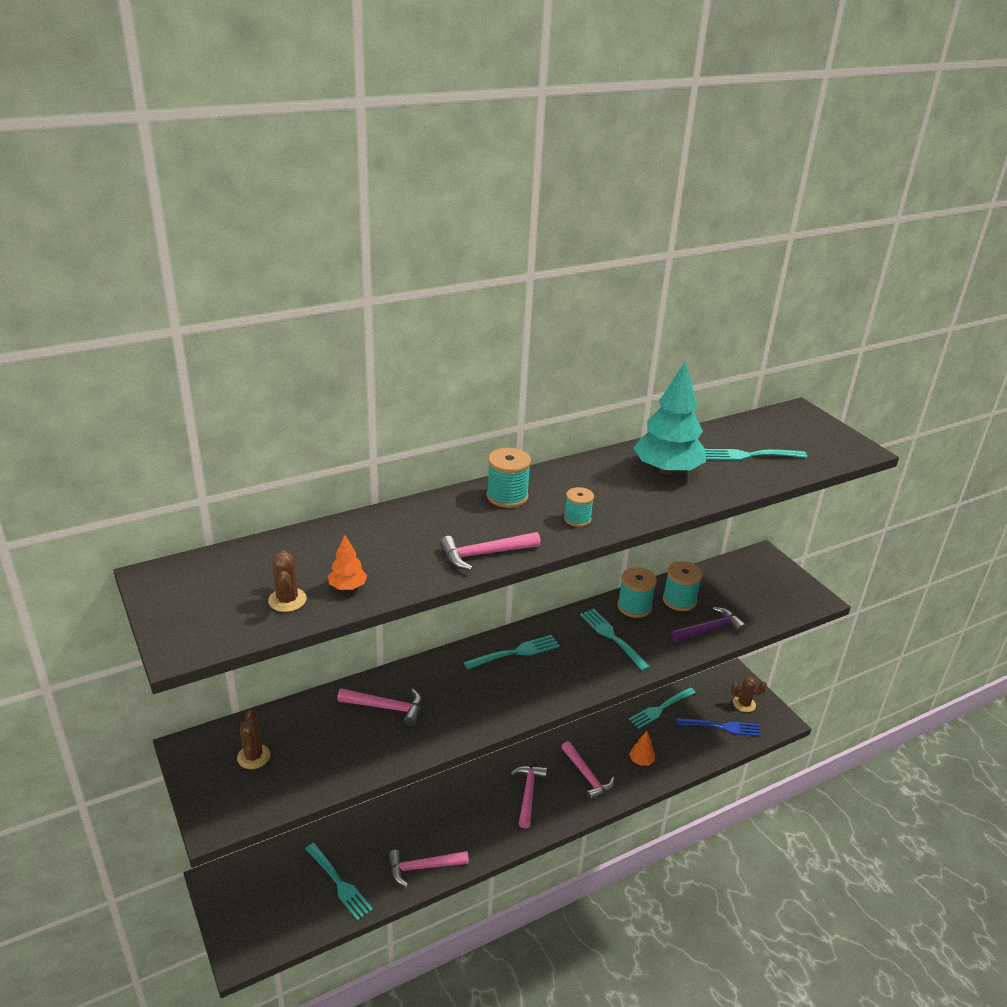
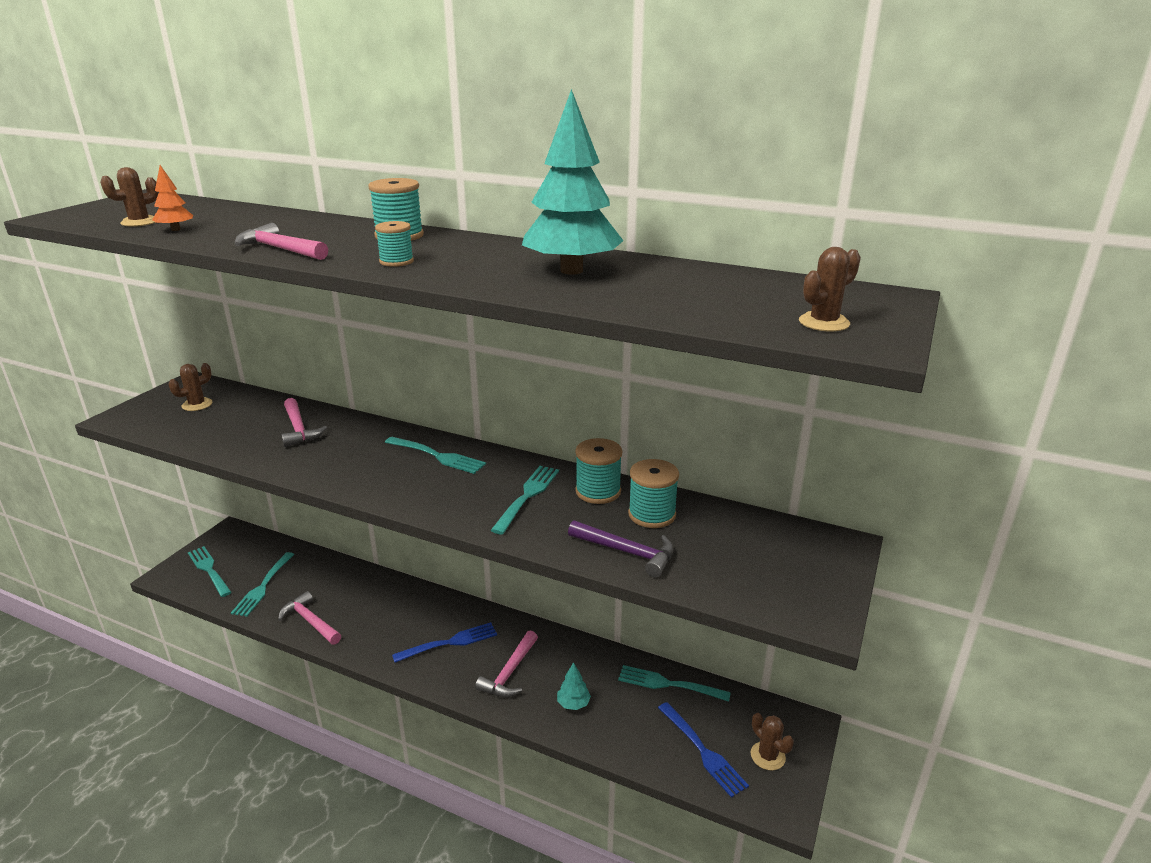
camera: 55 degrees right, 5 degrees down
pink hammer [510,766,547,829] -> blue fork [392,622,497,663]
orange tree [629,731,655,766] -> turquoise tree [557,662,591,710]
turquoise fork [705,449,807,461] -> turquoise fork moved to [188,546,232,597]
none -> brown cactus [799,247,861,331]

